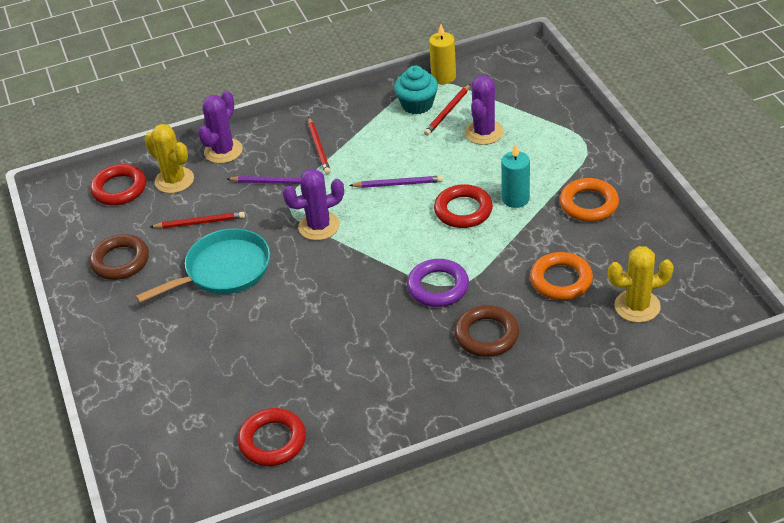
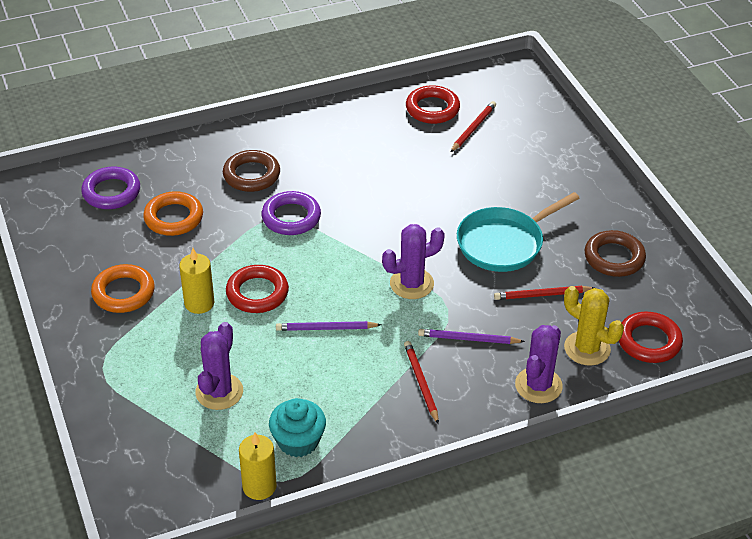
camera: 175 degrees right, 0 degrees up
red pencil [424,84,470,136] -> red pencil moved to [451,101,496,152]
turquoise candle [501,144,530,208] -> yellow candle [179,248,214,314]
yellow cactus [608,246,674,323] -> purple ring [81,167,140,209]

